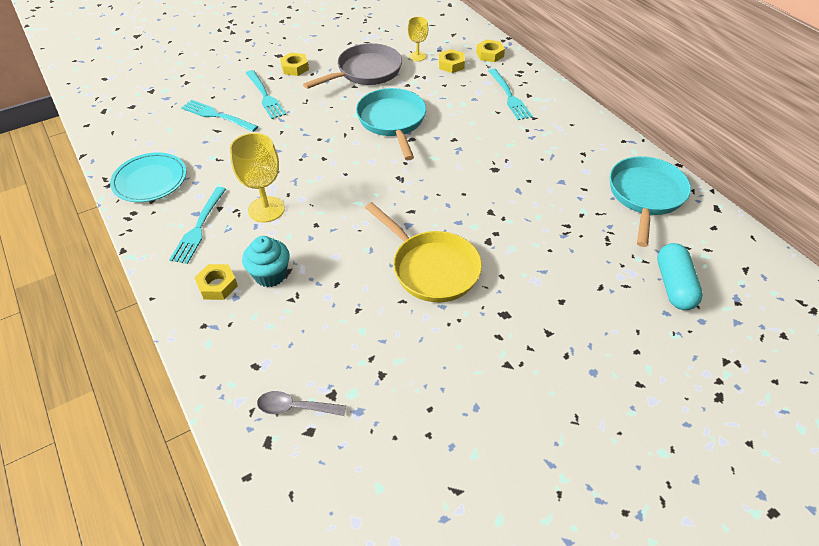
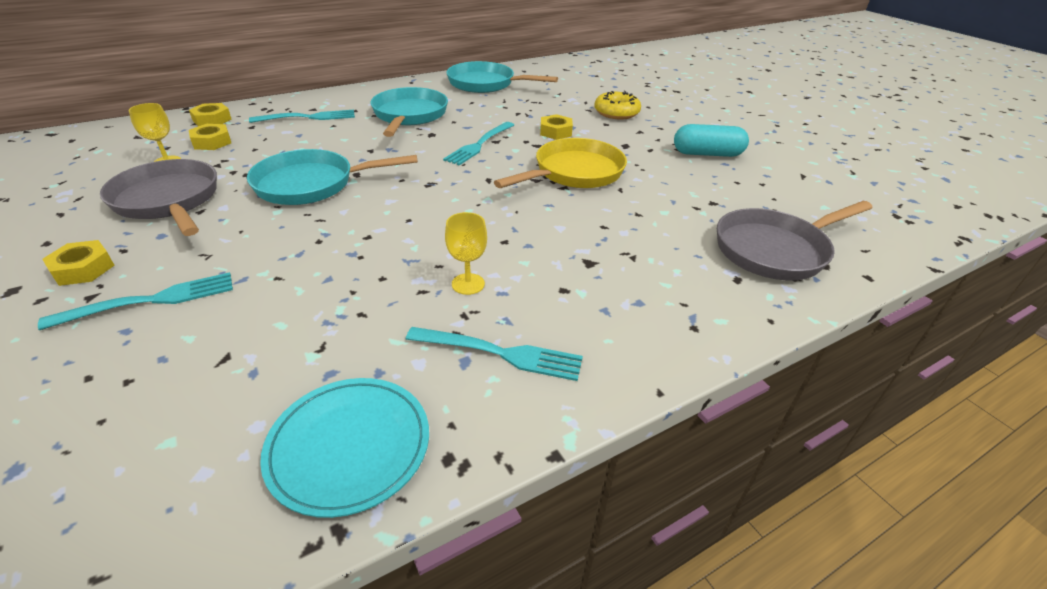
camera: 90 degrees left, 10 degrees down
turquoise fork [181,100,258,132] -> turquoise fork moved to [443,122,514,165]
yellow nut [194,264,238,300] -> yellow nut moved to [540,114,573,140]
yellow goblet [230,133,285,223] -> yellow goblet [445,212,487,295], size x0.60
turquoise cupcake [242,236,290,287] -> none
grey spoon [257,391,346,416] -> grey pan [717,201,873,280]
turquoise capsule [657,243,703,310] -> turquoise capsule moved to [674,124,749,157]
none -> turquoise pan [370,87,448,137]
none -> yellow donut [594,91,641,120]

